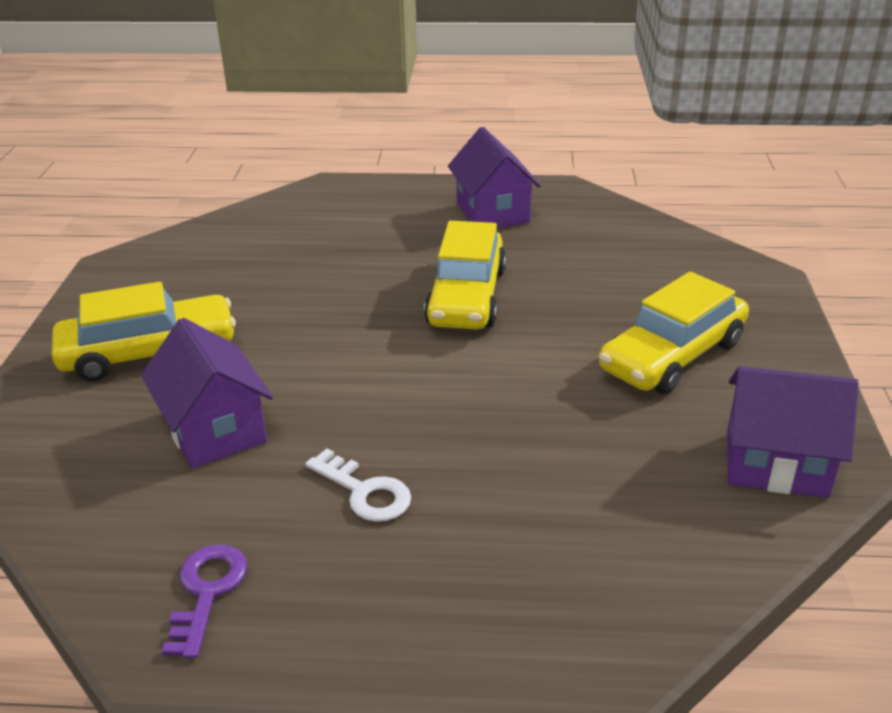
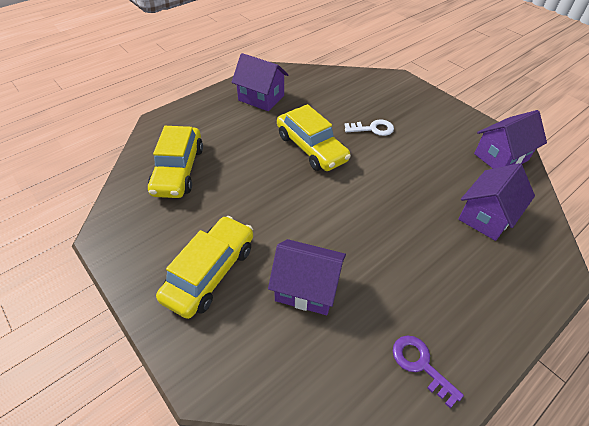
camera: 45 degrees left, 15 degrees up
white key [305,449,411,522] -> white key moved to [345,120,394,136]
yellow car [599,272,749,394] -> yellow car moved to [148,126,203,198]
none -> purple house [458,163,535,241]

